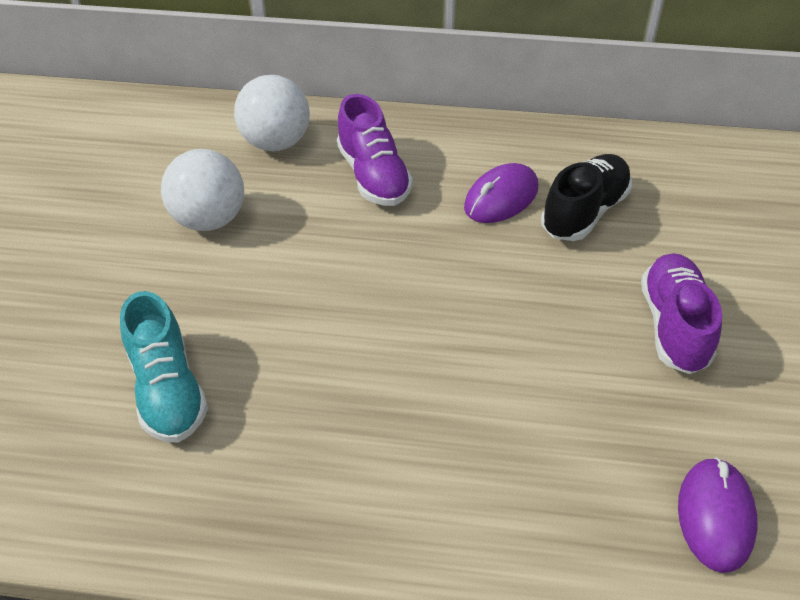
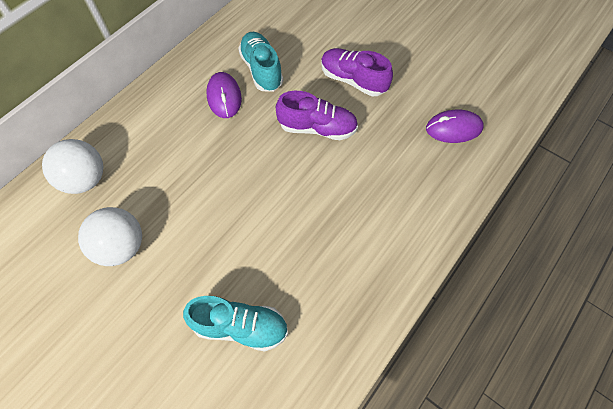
camera: 60 degrees left, 15 degrees up
purple shoe [337,94,413,206] -> purple shoe moved to [276,91,358,140]
black shoe [541,154,632,241] -> turquoise shoe [238,32,283,92]
purple mouse [678,457,758,573] -> purple mouse turned 45 degrees counterclockwise [426,110,484,143]

